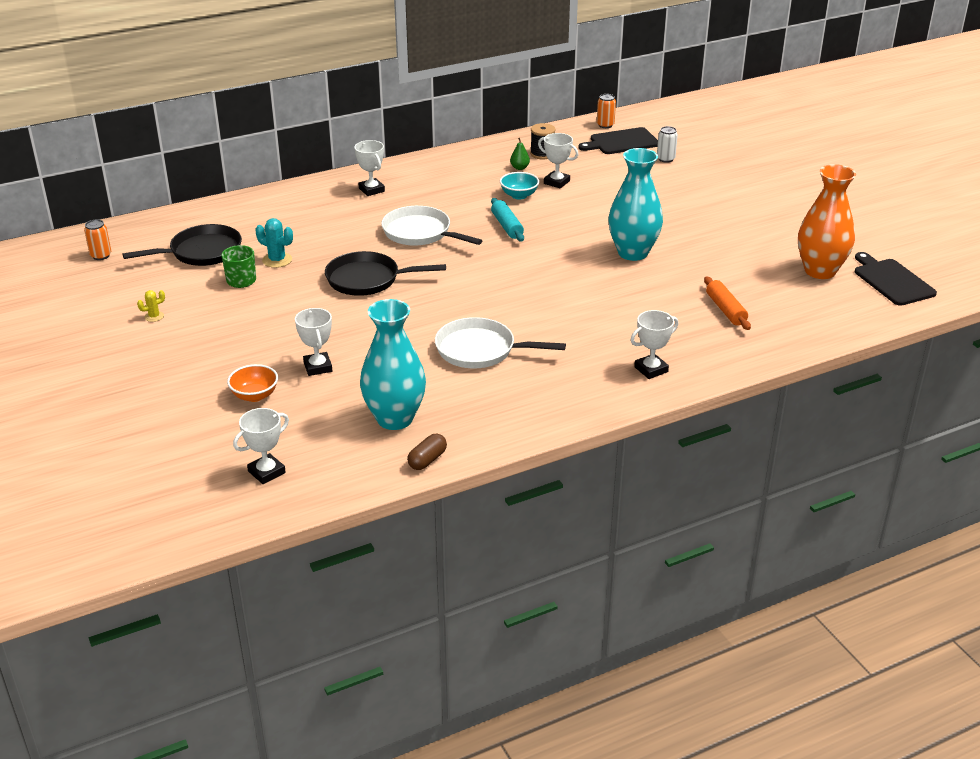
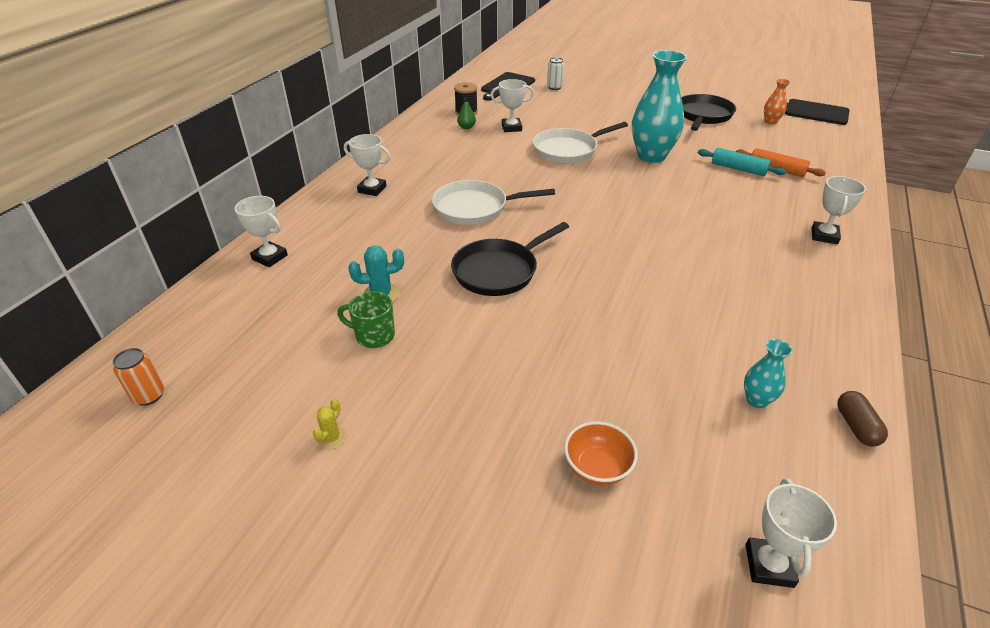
camera: 40 degrees left, 5 degrees up
black pan [123,224,242,266] -> black pan moved to [681,94,736,131]
white trophy [295,308,332,376] -> white trophy moved to [235,196,288,267]
turquoise vase [360,299,426,430] -> turquoise vase [744,339,792,408], size x0.46
white pan [435,317,566,369] -> white pan moved to [533,122,628,164]
turquoise rolling pin [491,198,524,242] -> turquoise rolling pin moved to [698,148,786,176]
turquoise bowl [500,172,539,200] -> none
orange can [597,94,616,128] -> none
orange vase [798,164,856,279] -> orange vase [764,79,790,124], size x0.46

